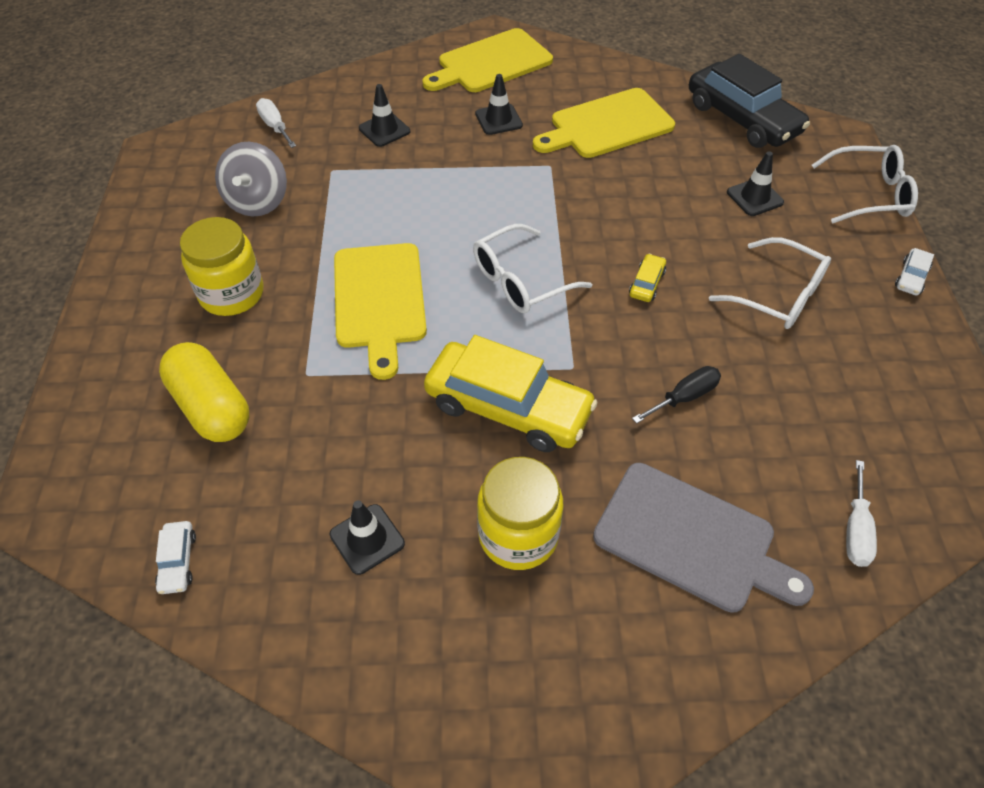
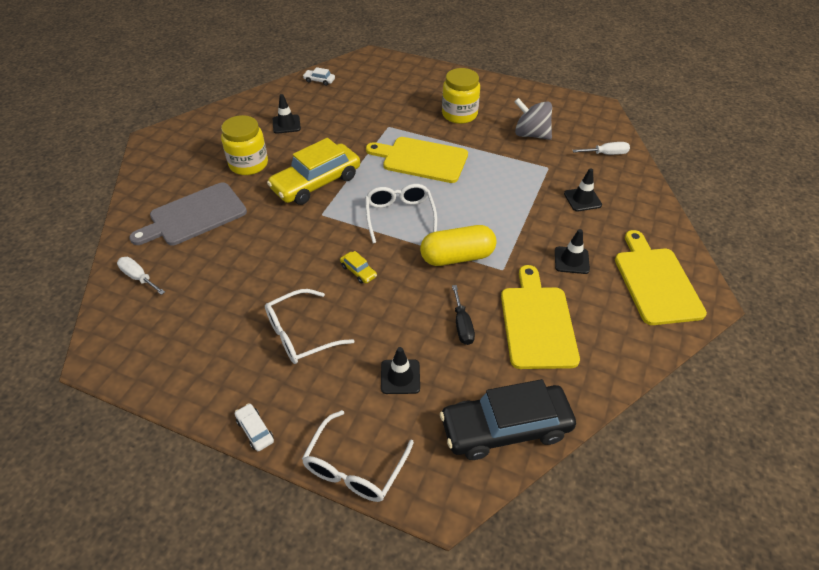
camera: 115 degrees right, 5 degrees down
yellow capsule [159,342,249,442] -> yellow capsule moved to [420,225,497,266]
black screwdriver [632,366,721,424] -> black screwdriver moved to [452,285,475,345]

